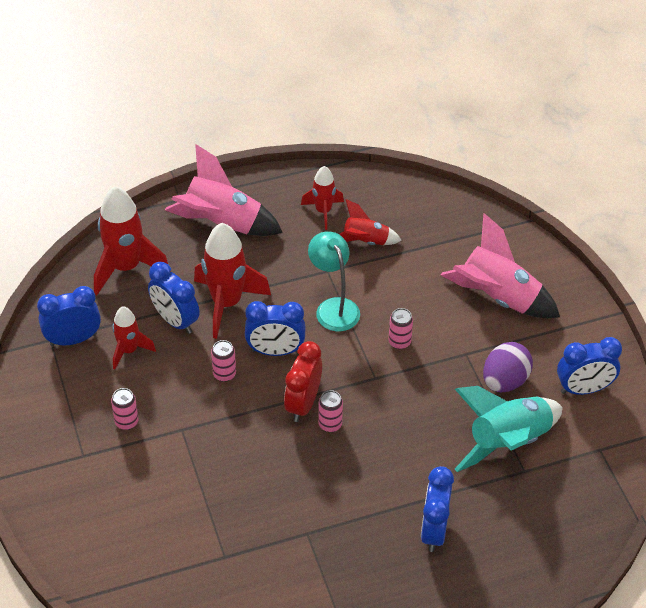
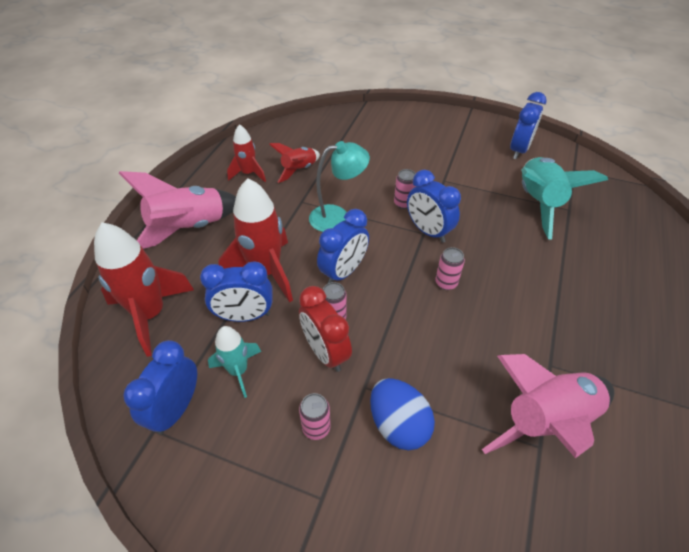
camera: 50 degrees left, 0 degrees up
red rocket [112,306,156,370] -> turquoise rocket [208,326,261,398]
red clock [284,341,322,422] -> red clock moved to [299,286,352,372]
turquoise lamp [308,232,360,331] -> turquoise lamp turned 150 degrees clockwise [309,141,370,232]
blue clock [421,466,454,552] -> blue clock moved to [407,170,461,243]
pink rocket [441,213,560,318] -> pink rocket moved to [482,354,614,458]
purple egg [483,342,533,392] -> none
none -> blue egg [370,378,435,450]

